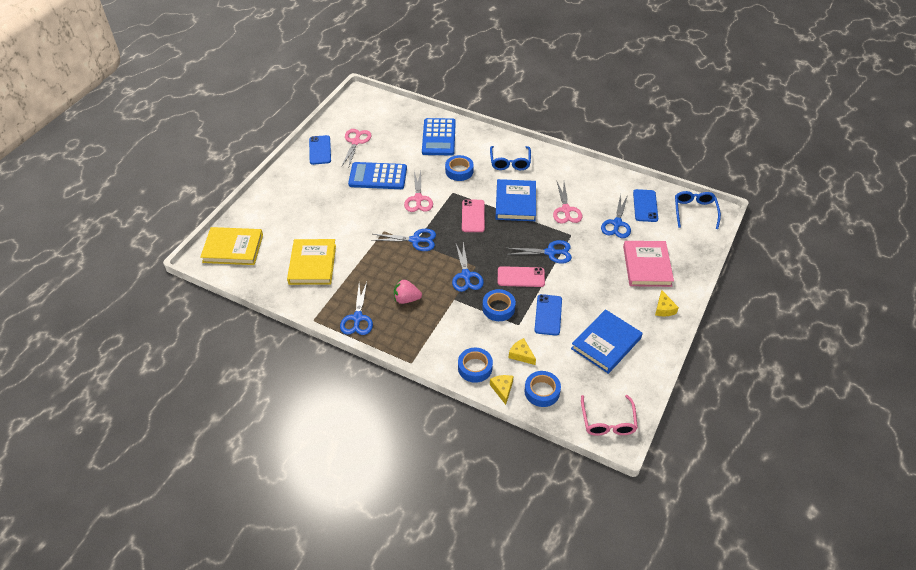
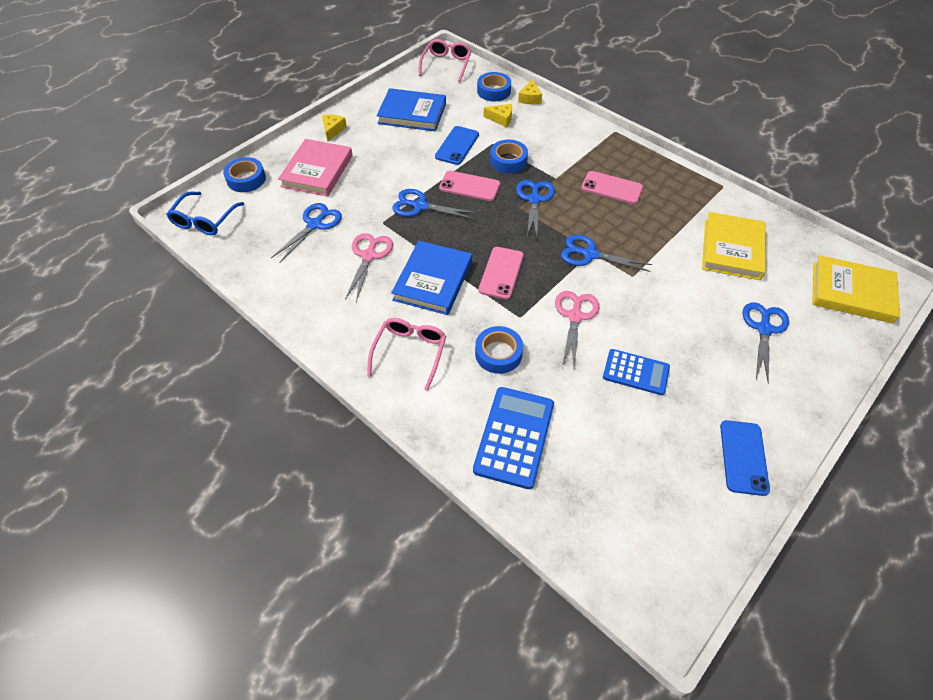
camera: 165 degrees left, 5 degrees up
blue scissors [340,282,373,335] -> blue scissors moved to [743,302,789,384]
pink scissors [342,129,372,168] -> none
blue calculator [348,162,407,189] -> blue calculator [603,349,670,395], size x0.65
pink strawberry [394,280,422,304] -> pink phone [581,171,643,204]
blue tape [458,347,493,383] -> blue tape moved to [223,157,266,192]
blue glasses [490,146,531,170] -> pink glasses [367,318,446,391]
yellow cheese [509,338,536,365] -> yellow cheese turned 45 degrees counterclockwise [484,104,512,127]
blue book [571,309,643,374] -> blue book turned 45 degrees clockwise [376,88,446,131]
blue phone [633,189,658,222] -> none

